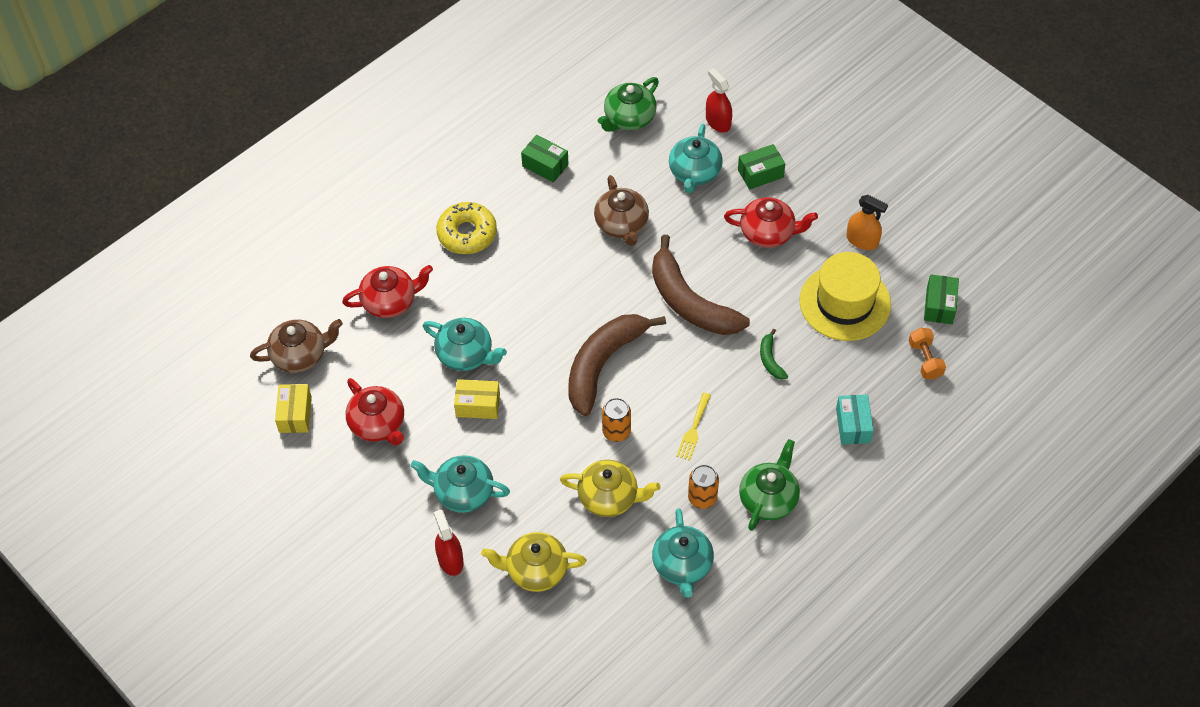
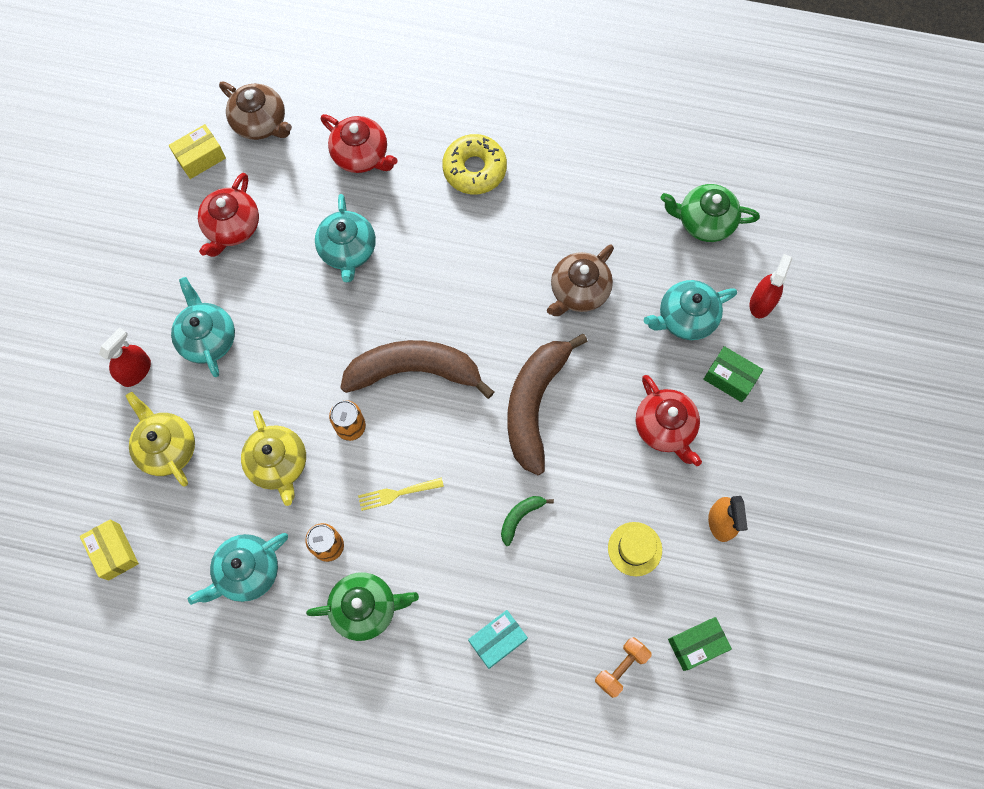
camera: 55 degrees right, 15 degrees up
yellow box [454,379,500,419] -> yellow box moved to [80,520,139,581]
green box [521,135,569,183] -> none
yellow hat [800,252,891,341] -> yellow hat [608,522,662,576], size x0.51

